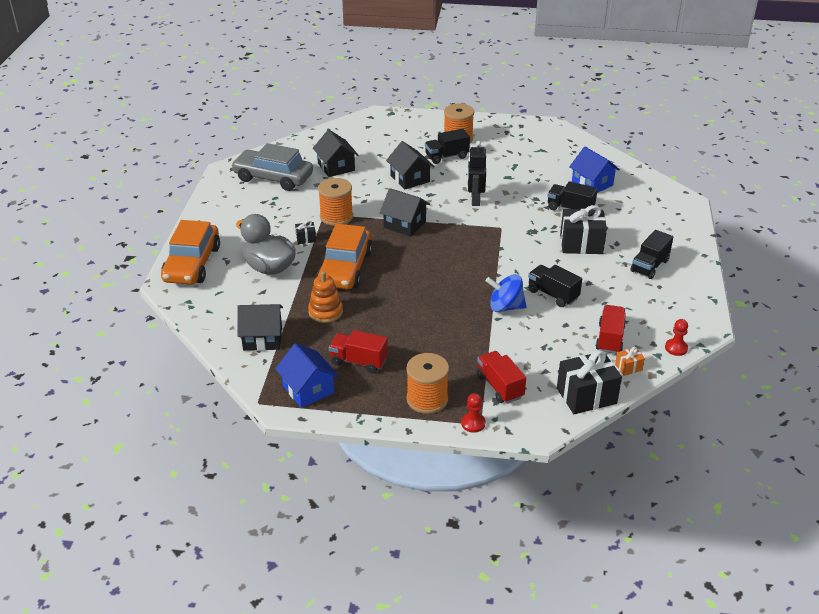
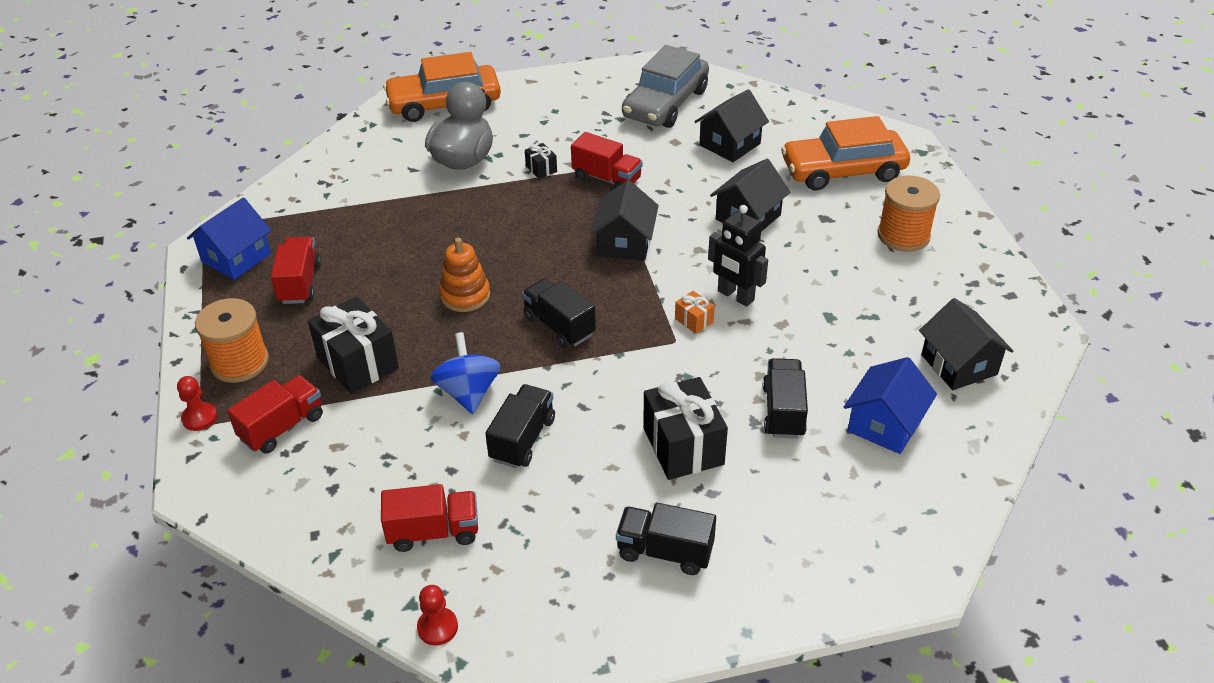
camera: 70 degrees right, 5 degrees up
grey car [231,143,313,191] -> grey car turned 150 degrees counterclockwise [622,45,709,128]
black house [237,304,283,351] -> black house moved to [919,298,1013,390]
orange stacking toy [308,271,343,323] -> orange stacking toy moved to [439,238,490,312]
orange car [317,224,373,289] -> orange car moved to [781,116,910,191]
orange spool [318,178,353,226] -> red truck [571,132,643,189]
black truck [425,129,470,164] -> black truck moved to [522,279,596,348]
black robot [468,141,486,206] -> black robot turned 120 degrees counterclockwise [708,205,768,307]
black gift [557,350,622,414] -> black gift moved to [308,296,399,394]
orange gift [615,347,645,376] -> orange gift moved to [675,291,715,334]

